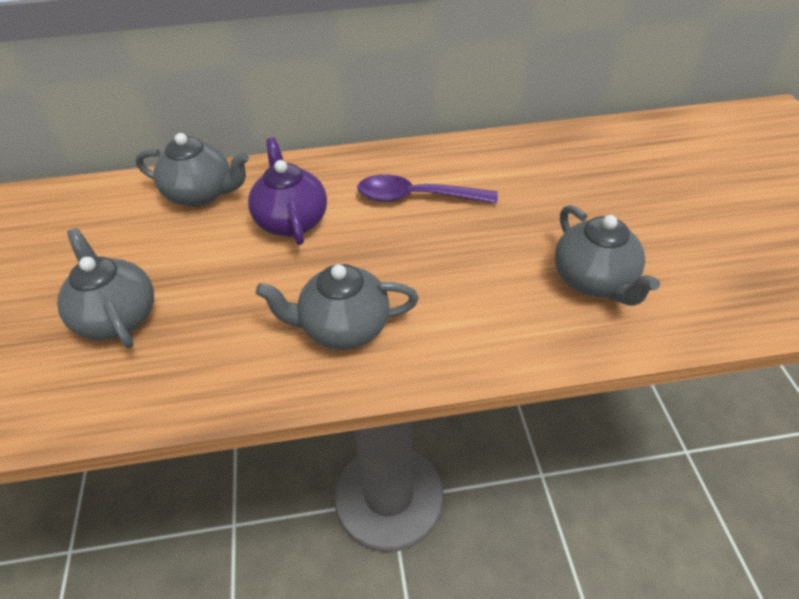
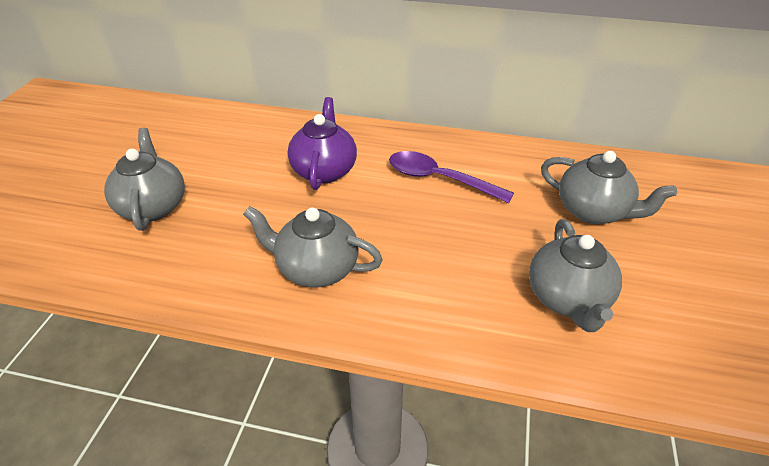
camera: 20 degrees right, 5 degrees down
grey teapot [136,133,249,207] -> grey teapot moved to [541,151,677,224]

